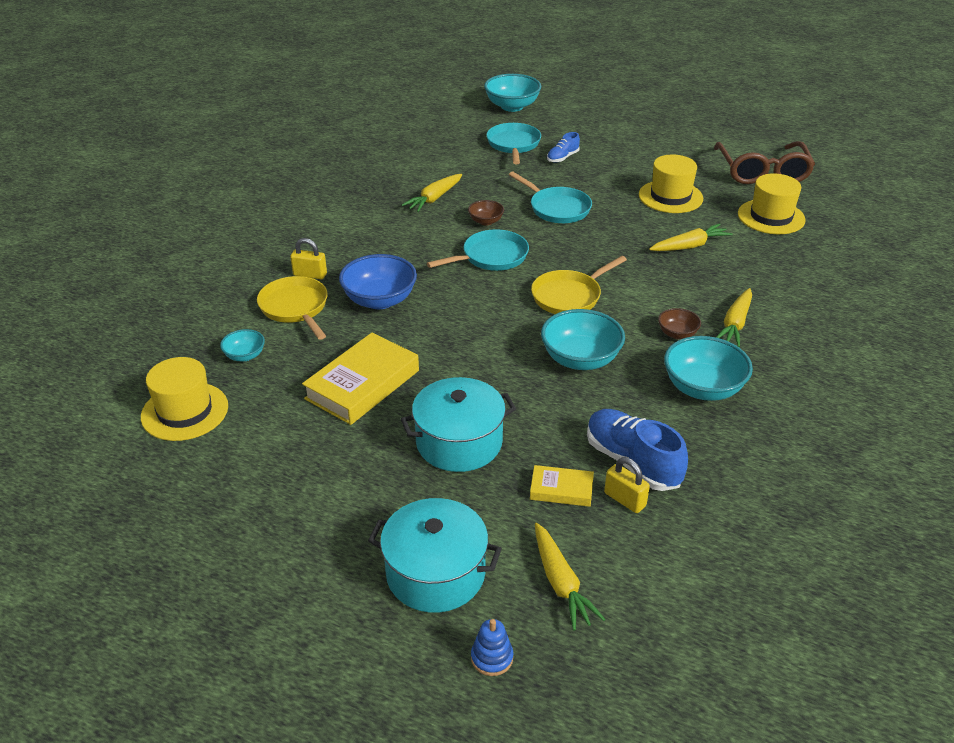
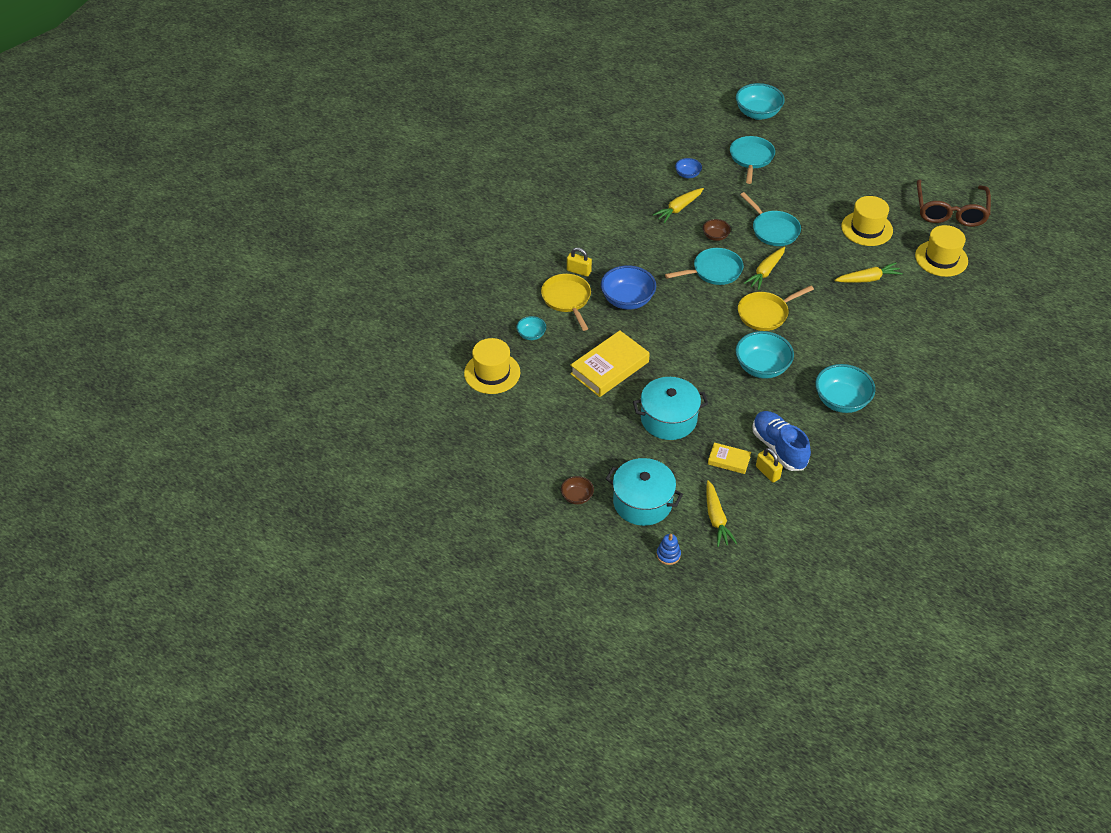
camera: 10 degrees right, 10 degrees up
blue shoe [547,132,580,163] -> none
brown bowl [658,308,701,339] -> brown bowl moved to [561,476,594,505]
yellow carrot [716,288,752,347] -> yellow carrot moved to [744,247,785,290]
none -> blue bowl [675,158,702,178]

